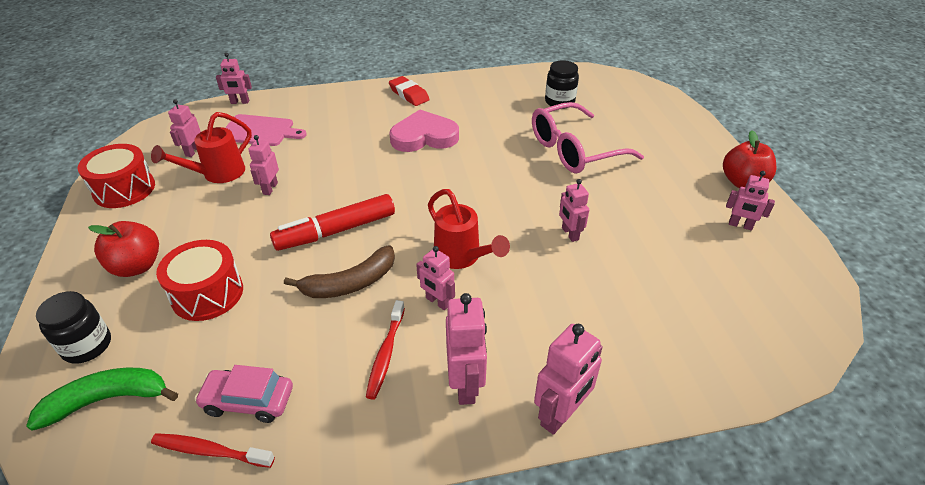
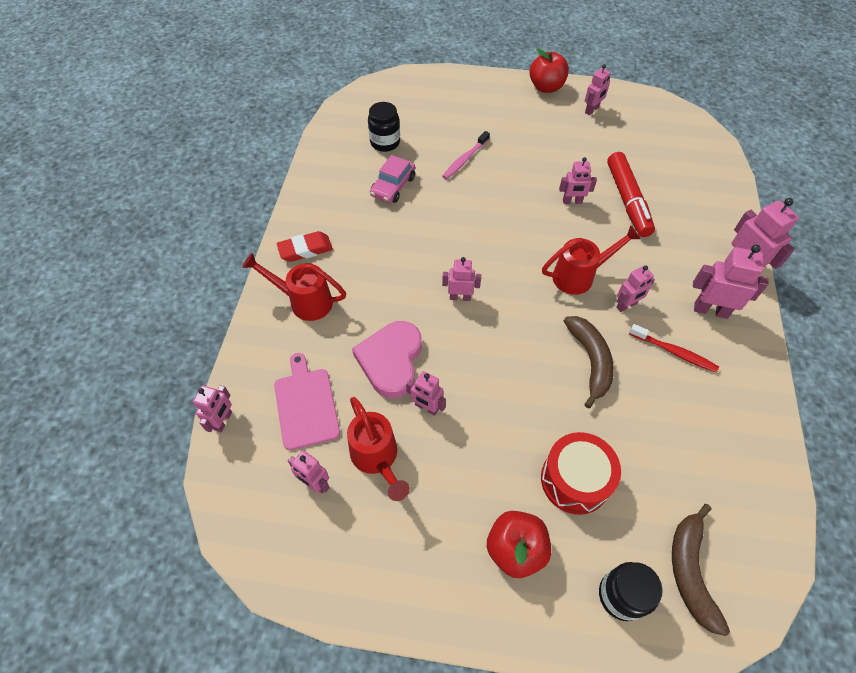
camera: 70 degrees left, 15 degrees up
green banana [26,368,178,431] -> brown banana [672,504,730,636]
red drum [78,144,155,208] -> none
red toothbrush [151,433,275,468] -> none
pink car [195,365,293,423] -> pink car moved to [370,155,415,203]
pink cutting board [225,114,307,146] -> pink cutting board turned 45 degrees counterclockwise [274,353,340,450]
red marker [270,194,395,251] -> red marker moved to [607,152,655,237]
pink heart [389,110,459,152] -> pink heart moved to [352,321,422,398]
pink glasses [532,102,644,173] -> pink toothbrush [442,131,490,179]
none -> red watering can [242,253,346,321]
none -> pink robot [442,257,481,301]

